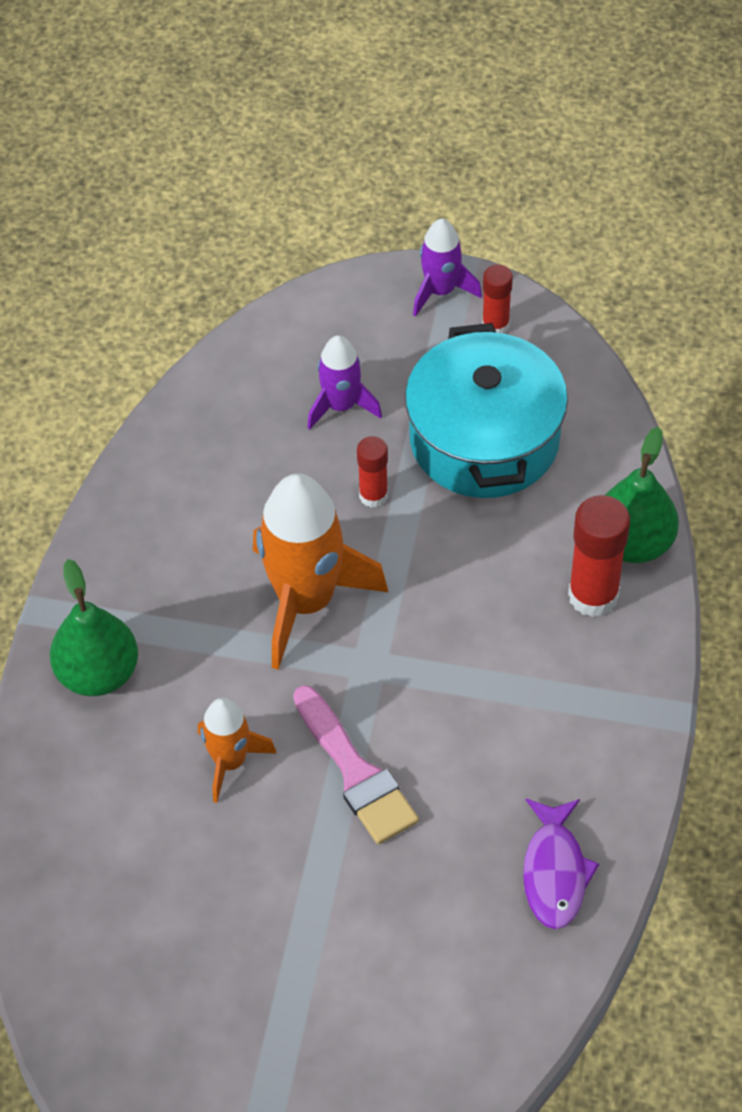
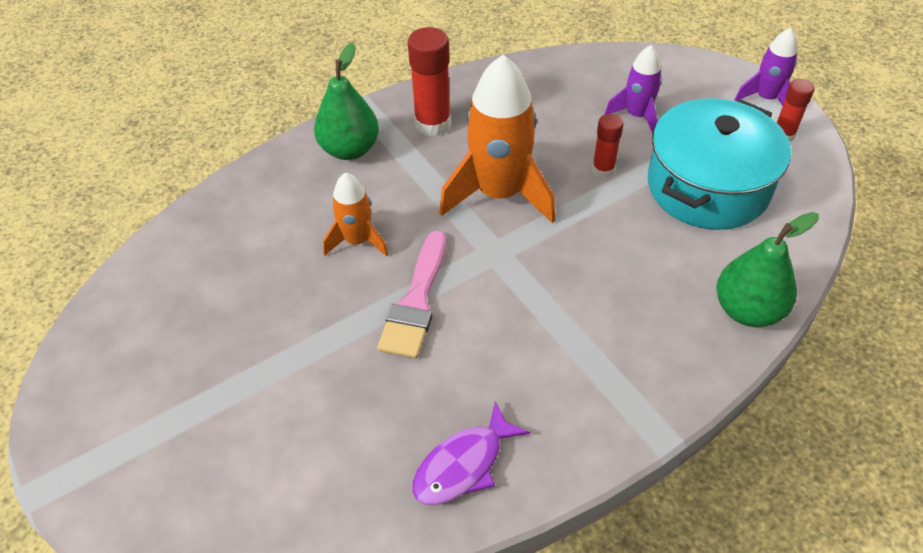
camera: 45 degrees right, 5 degrees down
red glue stick [568,495,630,617] -> red glue stick moved to [408,27,451,136]

